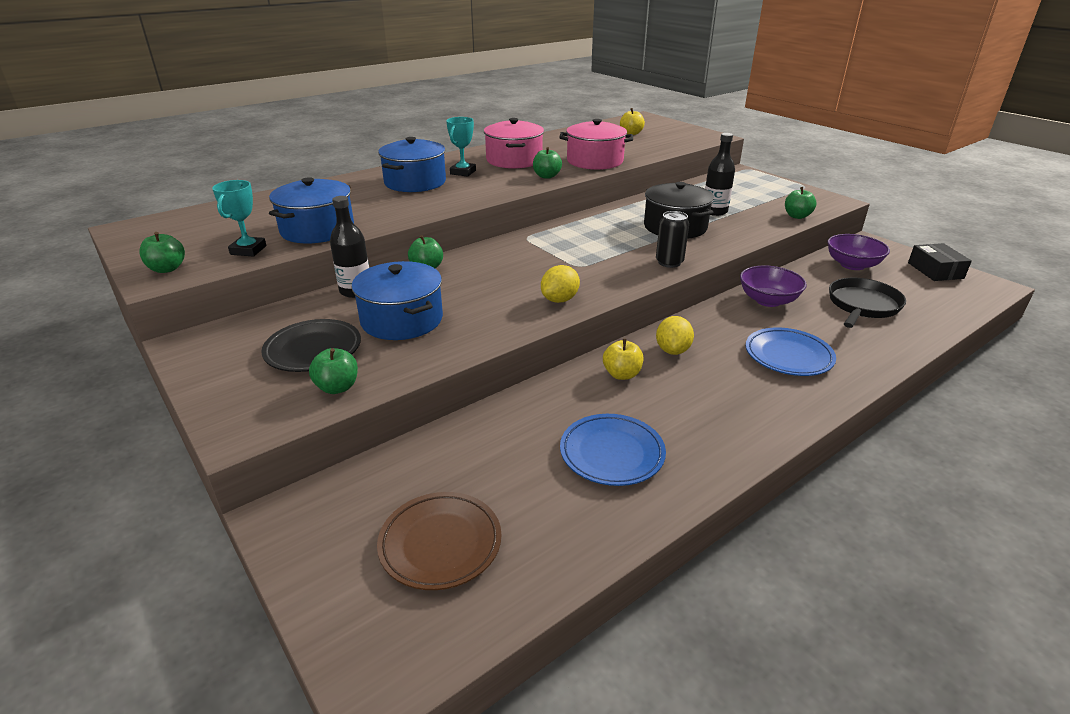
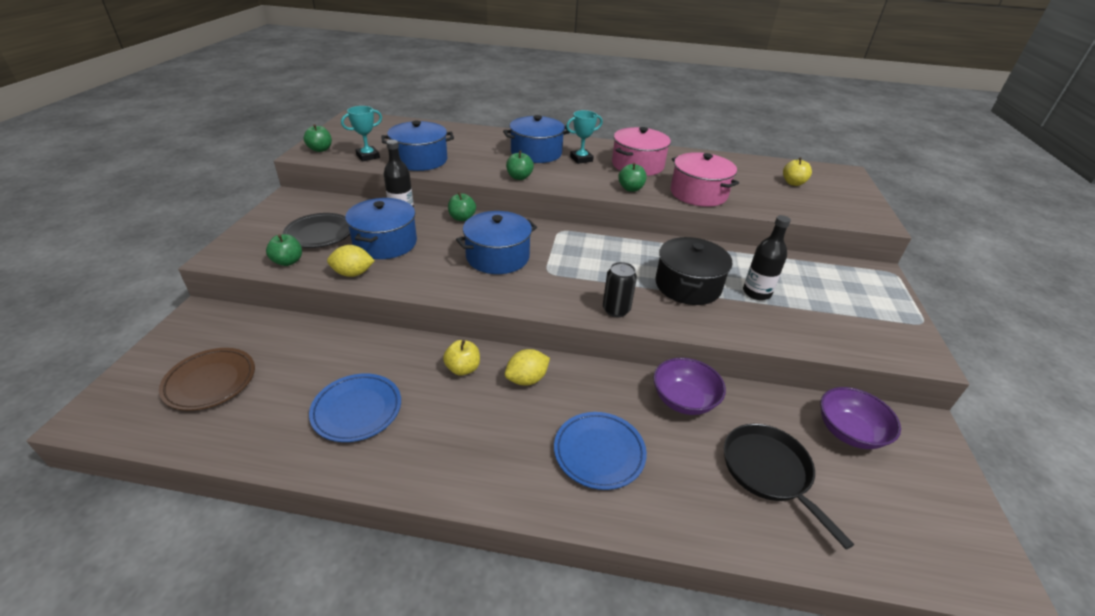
camera: 45 degrees right, 5 degrees up
yellow lemon [541,265,580,303] -> yellow lemon moved to [327,245,375,277]
green apple [785,187,817,219] -> green apple moved to [506,150,534,180]
black pan [829,278,906,328] -> black pan turned 105 degrees counterclockwise [724,424,854,550]
black box [908,243,972,281] -> none
none -> blue pot [456,211,537,274]

